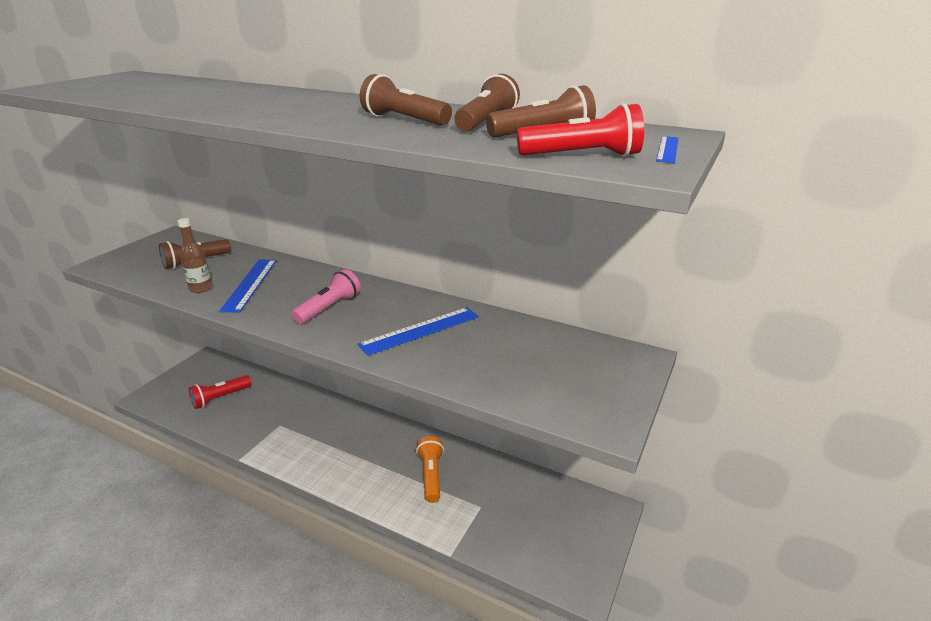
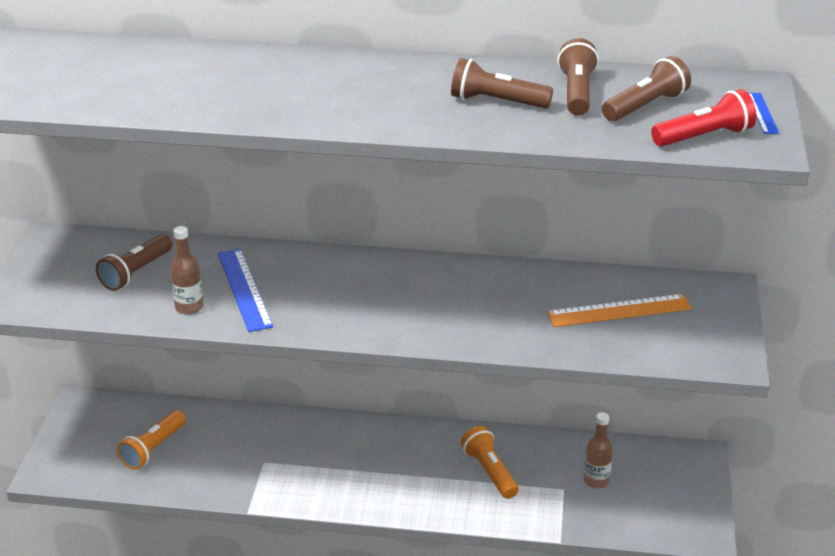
camera: 20 degrees left, 5 degrees up
red flashlight [189,375,252,409] -> orange flashlight [117,410,186,470]
pink flashlight [291,269,361,324] -> none
blue ruler [357,307,479,356] -> none
none -> orange ruler [547,294,692,327]
none -> brown bottle [584,412,613,489]

